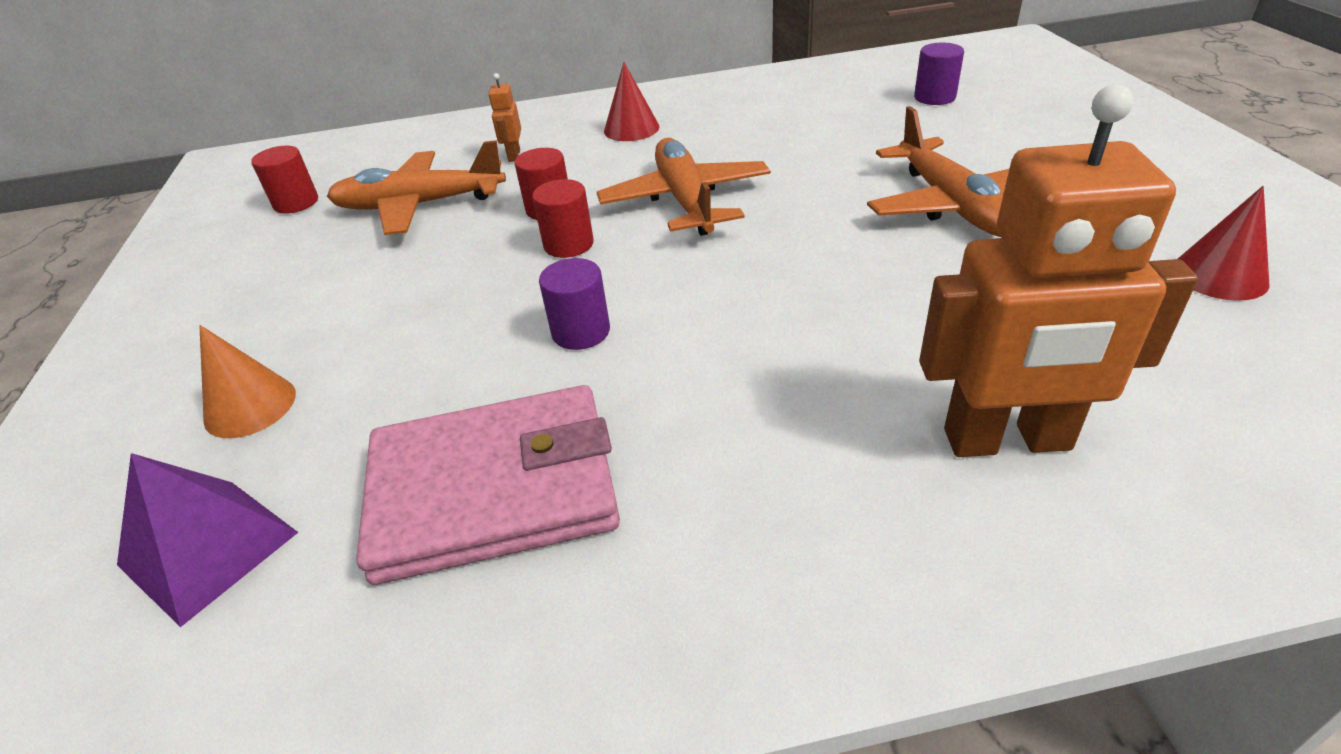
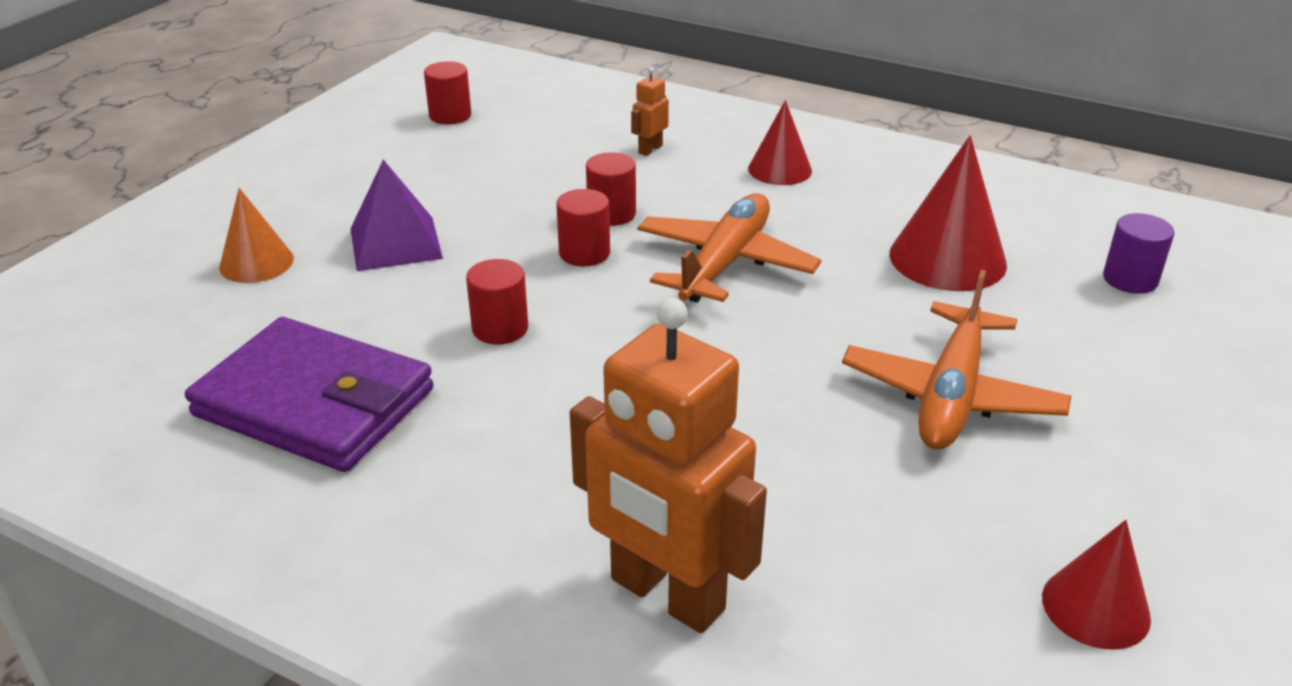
camera: 35 degrees right, 5 degrees down
purple pyramid [117,453,298,627] -> purple pyramid moved to [350,160,443,271]
orange plane [327,140,506,235] -> none
pink wallet [356,385,620,585] -> purple wallet [185,317,433,472]
purple cylinder [539,258,610,350] -> red cylinder [466,259,528,345]
none -> red cone [889,135,1007,291]

